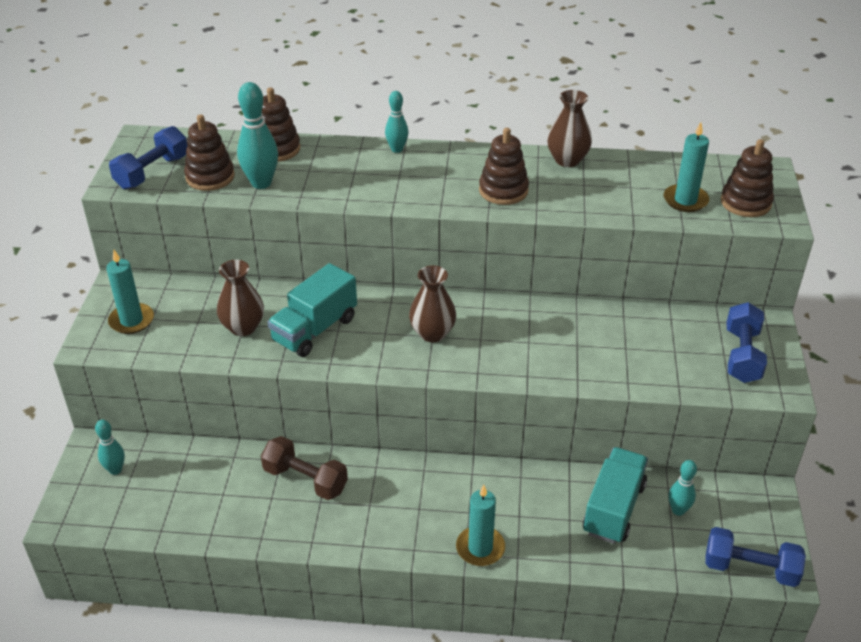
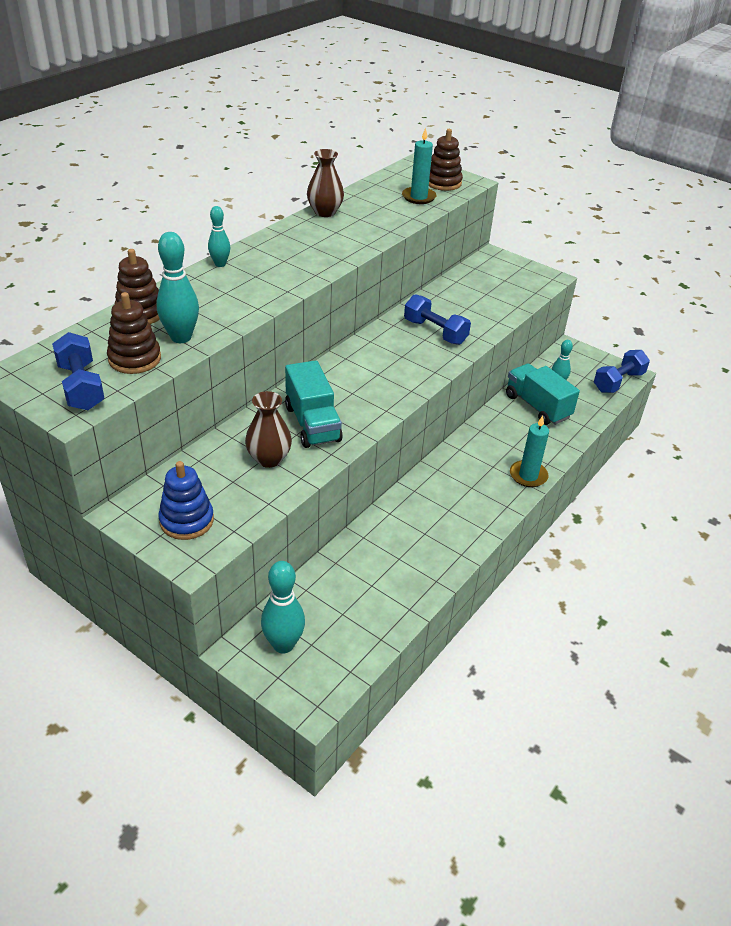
camera: 60 degrees left, 0 degrees up
turquoise bowling pin [95,420,125,475] -> turquoise bowling pin [261,561,305,653], size x1.64
turquoise candle [106,250,154,334] -> blue stacking toy [158,461,214,540]
brown dumbbell [261,436,348,500] -> none
brown vase [409,265,456,342] -> none
brown stacking toy [479,128,529,205] -> none
blue dumbbell [727,302,767,383] -> blue dumbbell moved to [404,294,471,345]

